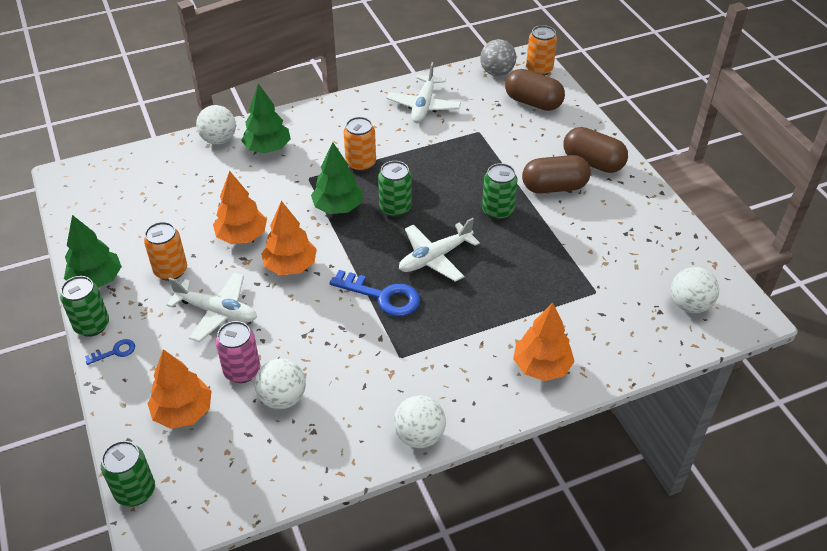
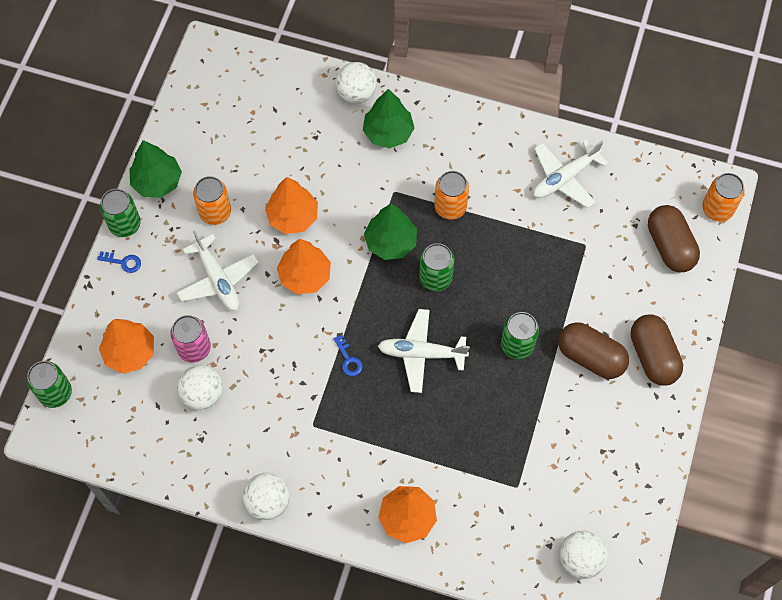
camera: 40 degrees right, 20 degrees up
blue key [330,270,420,317] -> blue key [333,335,363,376], size x0.50
grey ball [480,39,516,76] -> none

